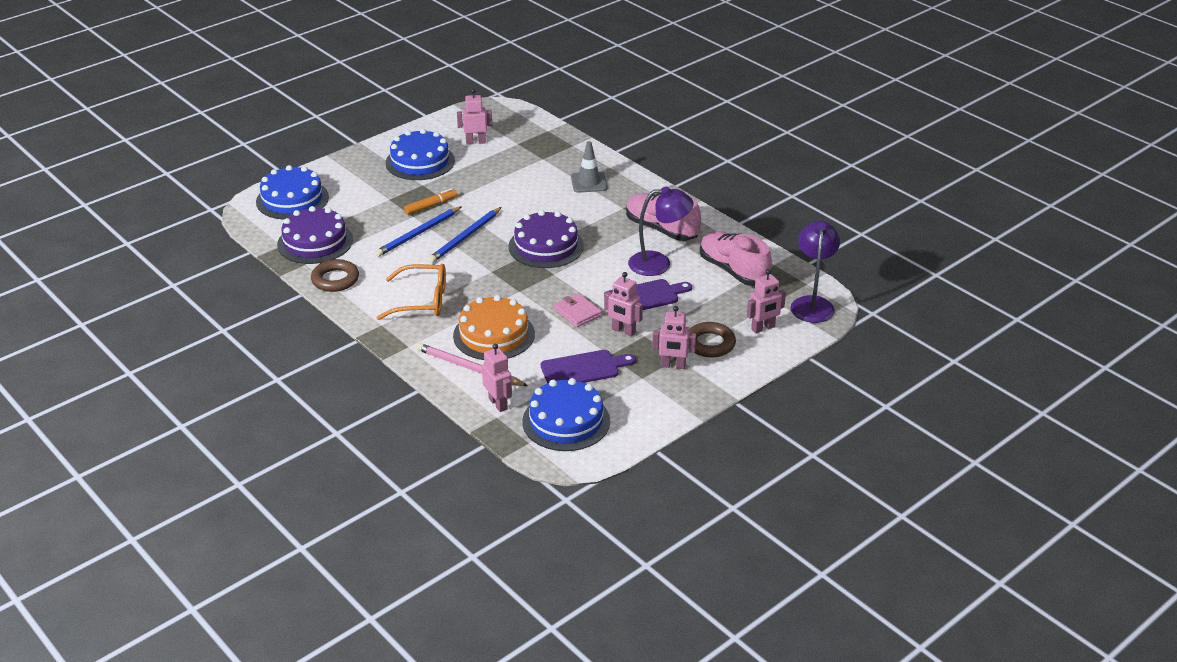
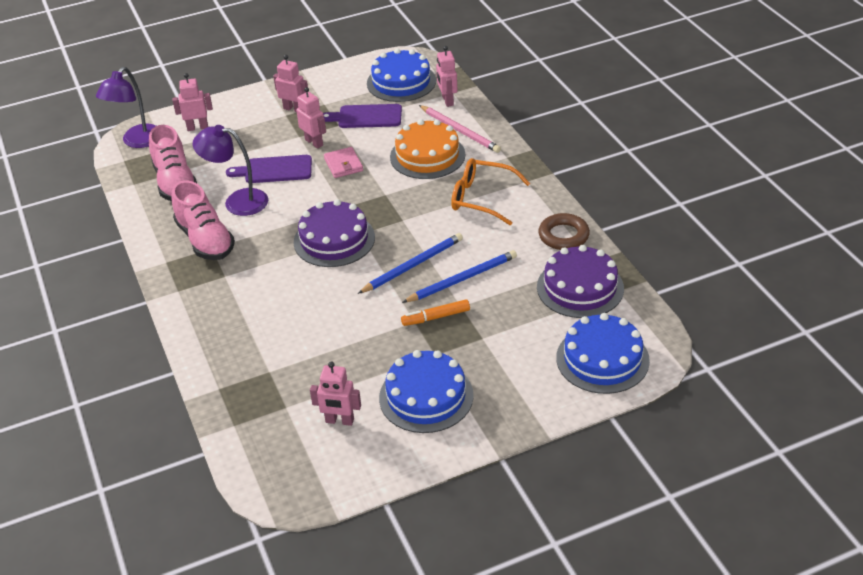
camera: 160 degrees left, 5 degrees up
grey traffic cone [571,141,607,193] -> none
brown ring [689,322,736,358] -> none

